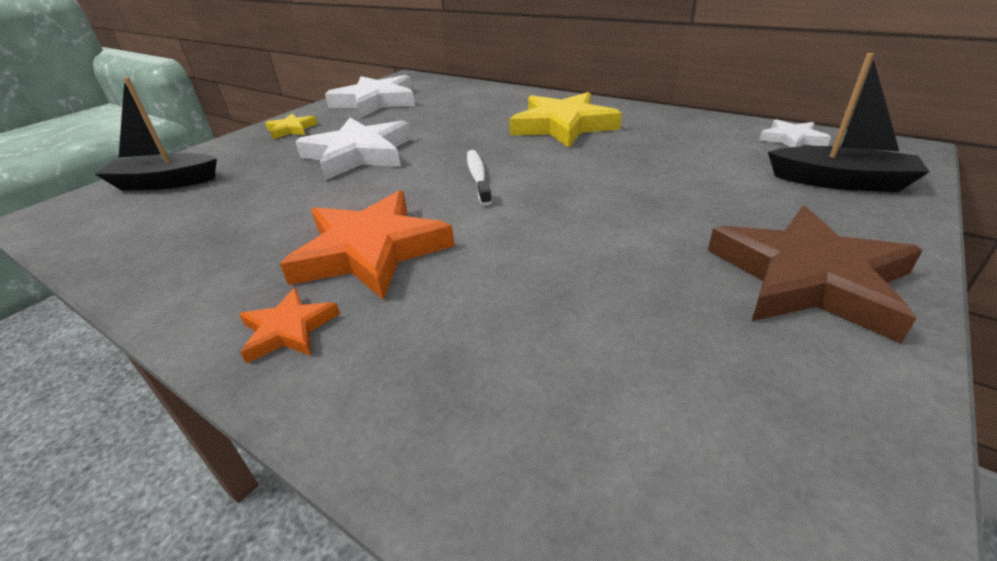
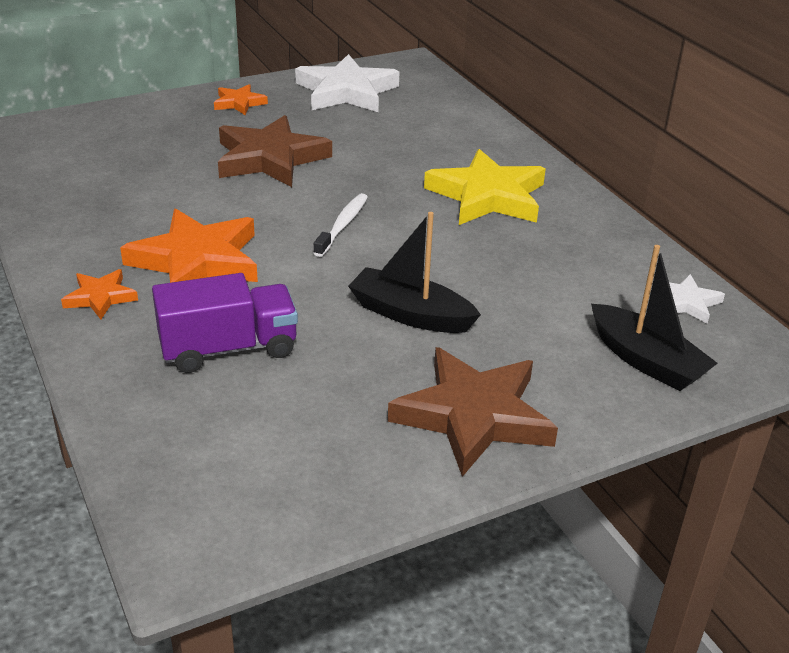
camera: 25 degrees right, 0 degrees up
black boat [95,77,217,190] -> black boat moved to [348,212,481,333]
yellow star [265,114,318,139] -> orange star [214,84,268,115]
white star [295,118,412,180] -> brown star [218,115,332,187]
none -> purple truck [152,273,298,373]

